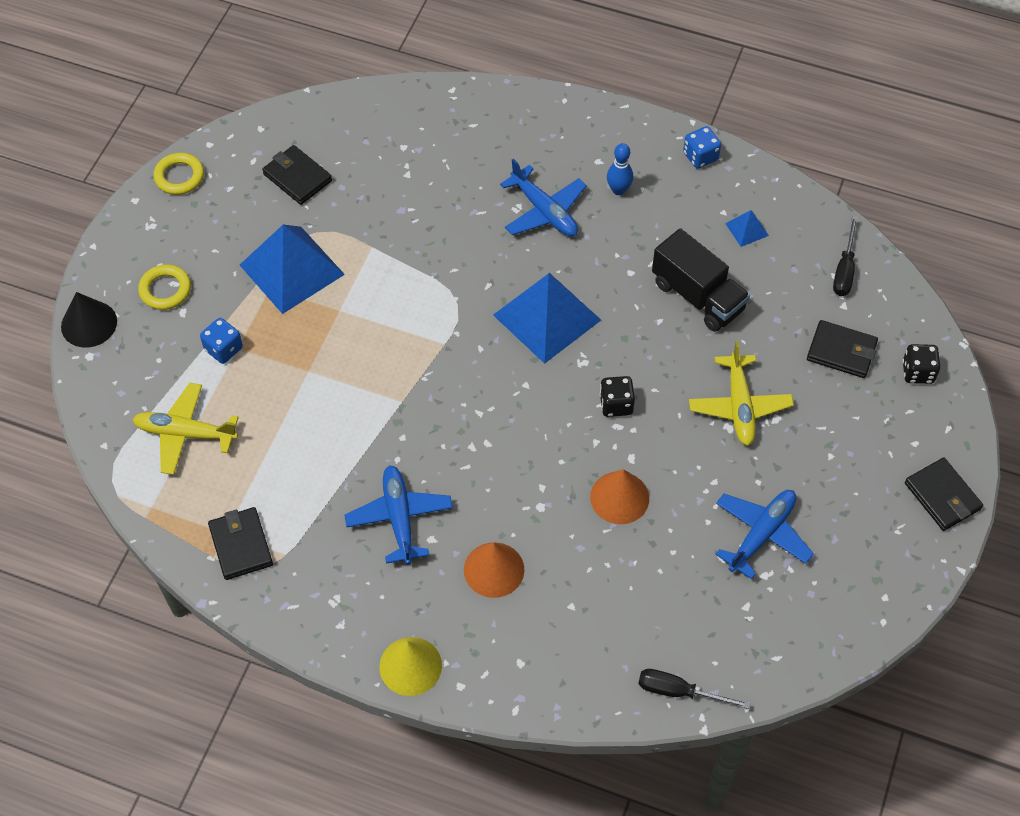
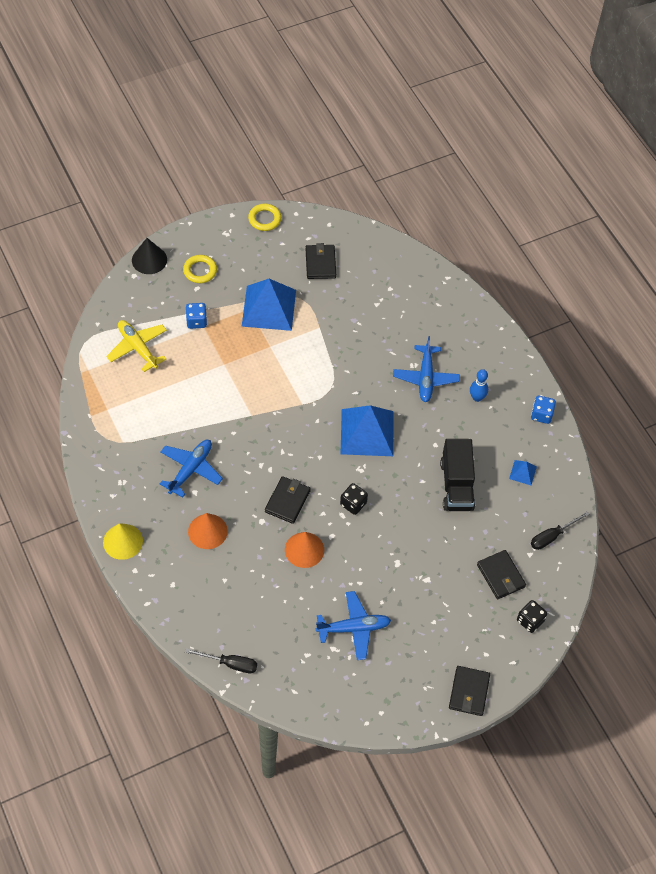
camera: 40 degrees right, 0 degrees up
black wallet [208,507,273,580] -> black wallet moved to [265,476,311,524]
black screwdriver [638,669,750,709] -> black screwdriver turned 135 degrees clockwise [185,648,257,673]
yellow plane [689,341,794,446] -> none

